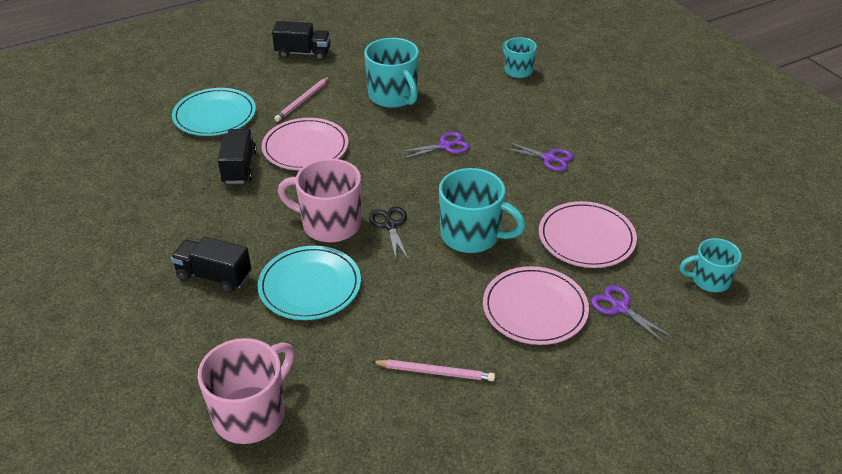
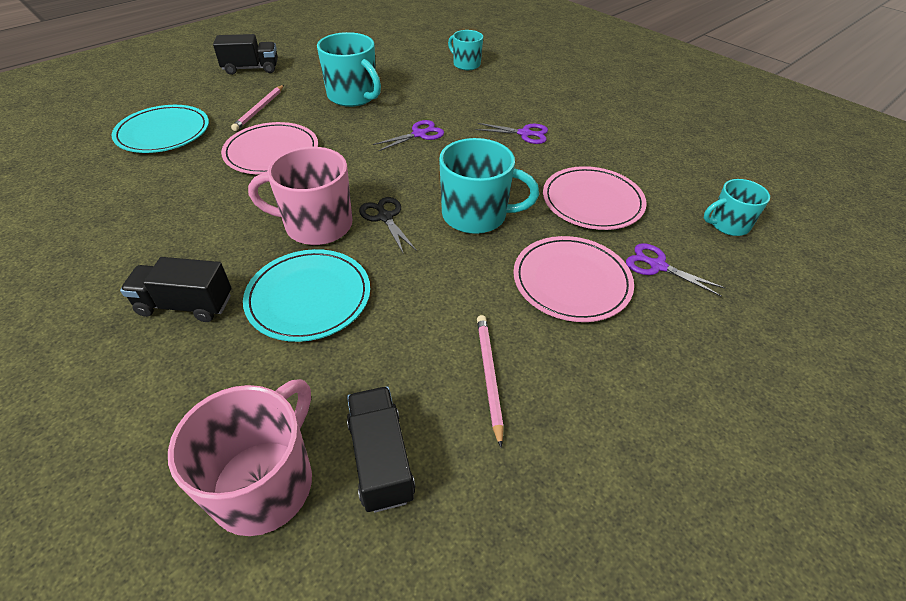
camera: 15 degrees left, 5 degrees up
black truck [218,129,257,184] -> black truck moved to [347,386,415,513]
pink pencil [371,359,495,381] -> pink pencil turned 90 degrees counterclockwise [477,315,504,448]

